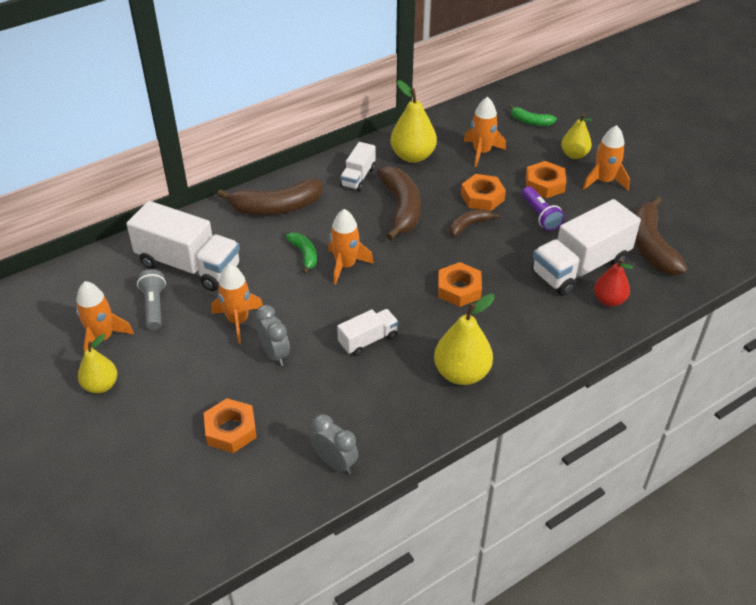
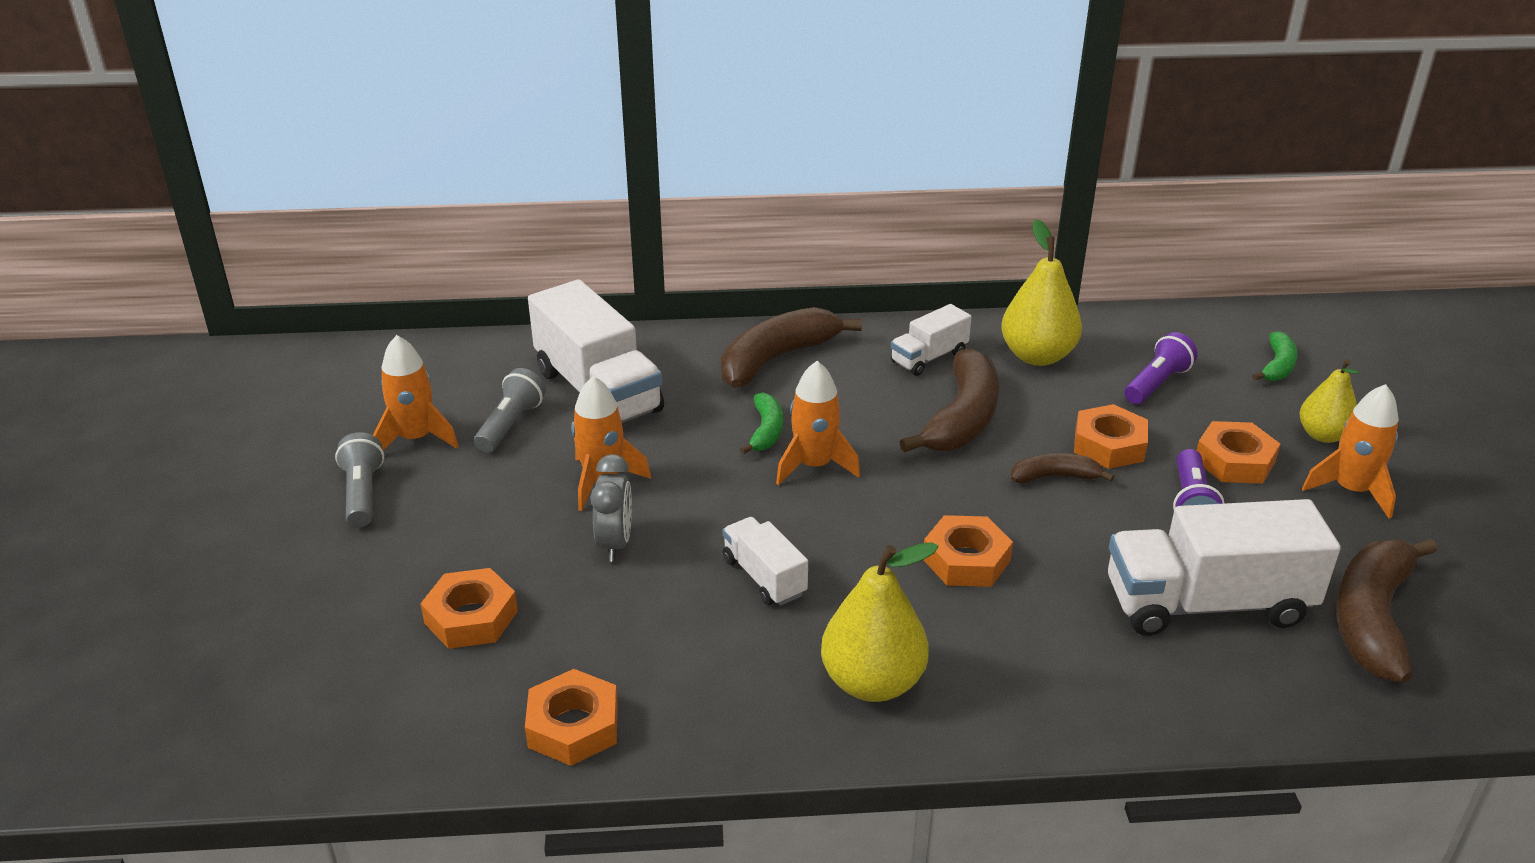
camera: 30 degrees right, 10 degrees down
yellow pear [78,334,117,393] -> grey flashlight [335,432,384,527]
brown banana [217,179,323,215] -> brown banana turned 120 degrees clockwise [721,307,862,388]
grey clock [311,414,358,474] -> orange nut [525,669,618,766]
white truck [337,309,399,356] -> white truck turned 120 degrees counterclockwise [723,517,808,606]
orange rocket [464,97,506,167] -> purple flashlight [1124,332,1198,404]
green banana [509,104,557,126] -> green banana turned 120 degrees counterclockwise [1252,331,1297,381]
red pear [594,259,633,307] -> none

